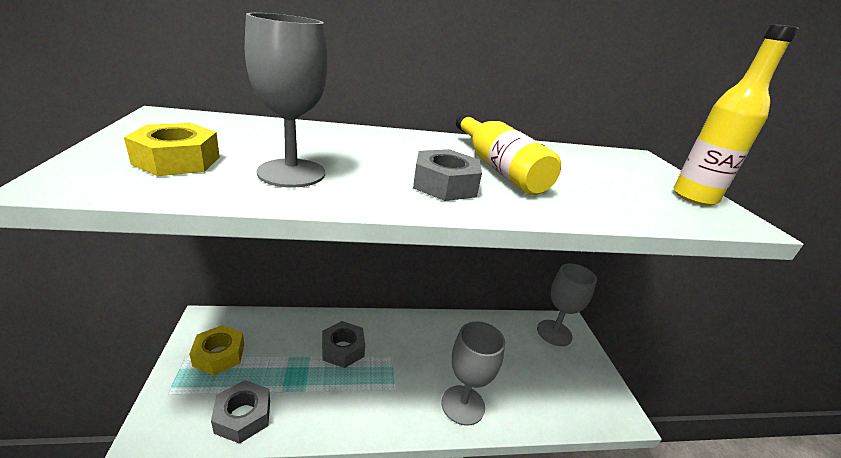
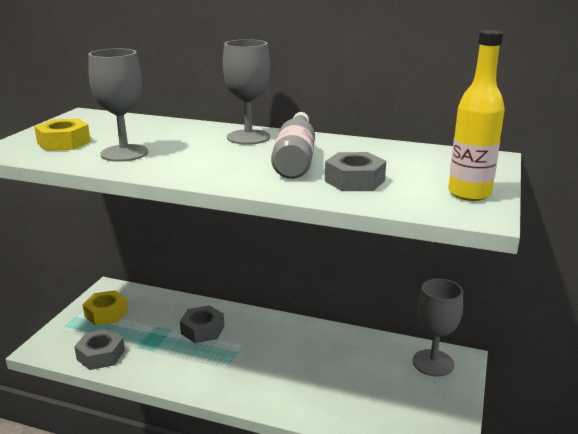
camera: 30 degrees right, 5 degrees down
grey nut [413,149,482,201] -> grey nut moved to [325,152,386,191]
grey goblet [442,321,505,426] -> grey goblet moved to [223,39,270,145]
yellow bottle [456,113,561,195] -> grey bottle [271,112,315,179]

